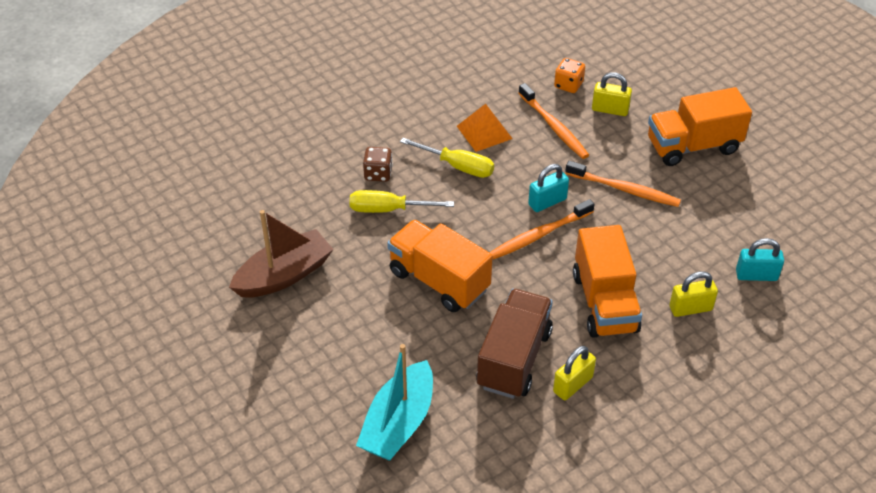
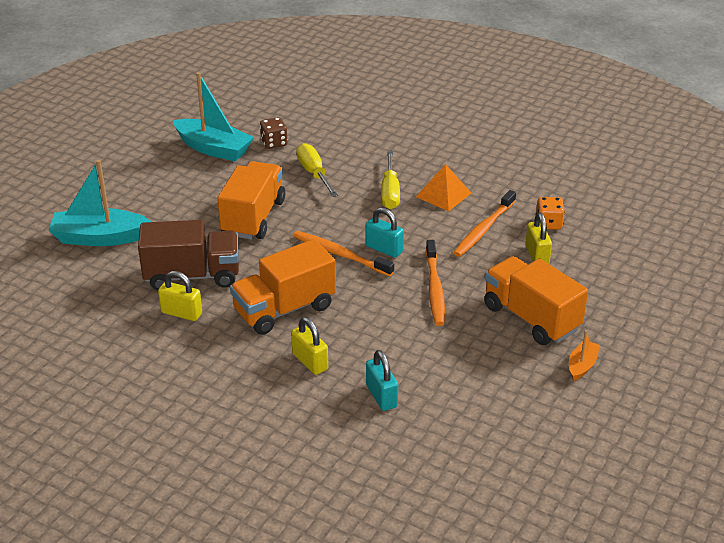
camera: 65 degrees right, 10 degrees down
brown boat [229,210,334,298] -> turquoise boat [173,72,254,161]
brown dice [363,147,393,182] -> brown dice moved to [260,117,288,149]
none -> orange boat [569,330,600,381]

